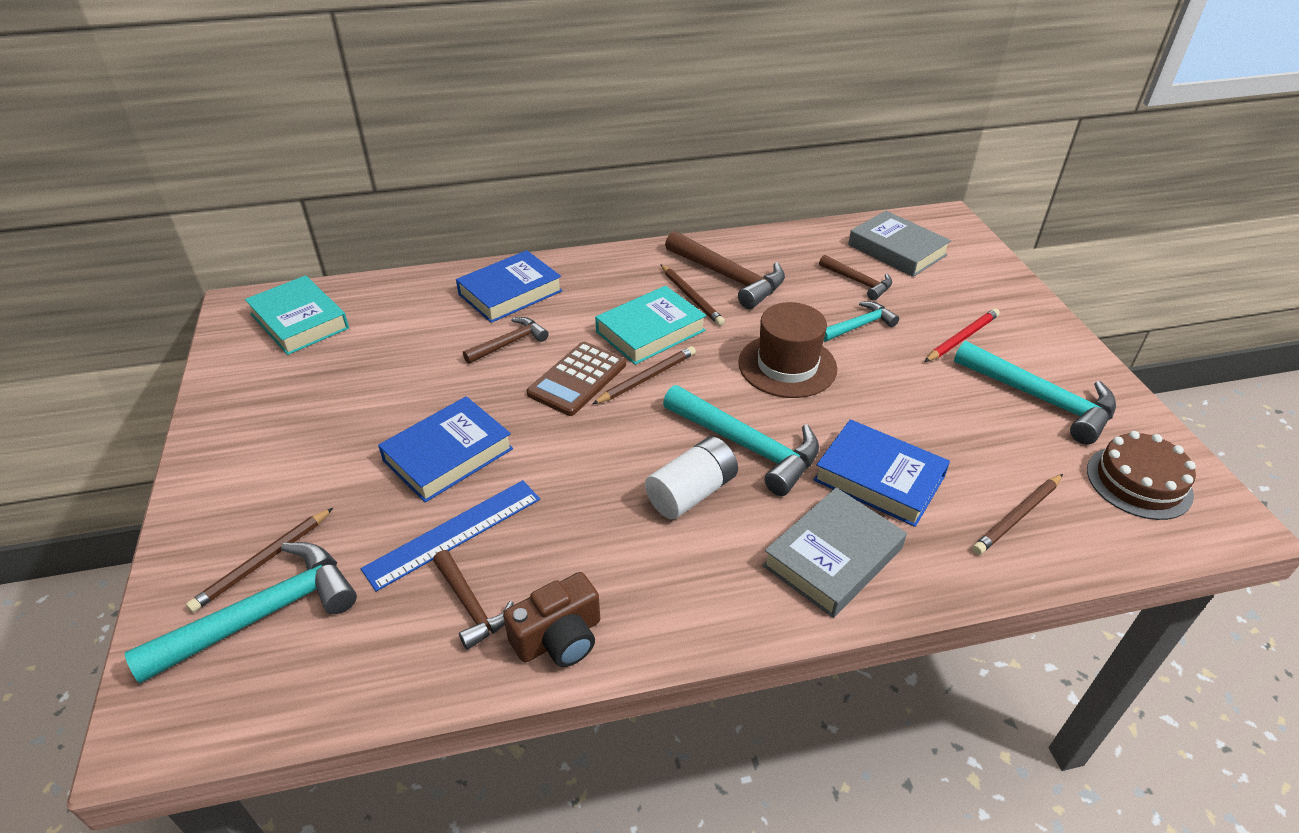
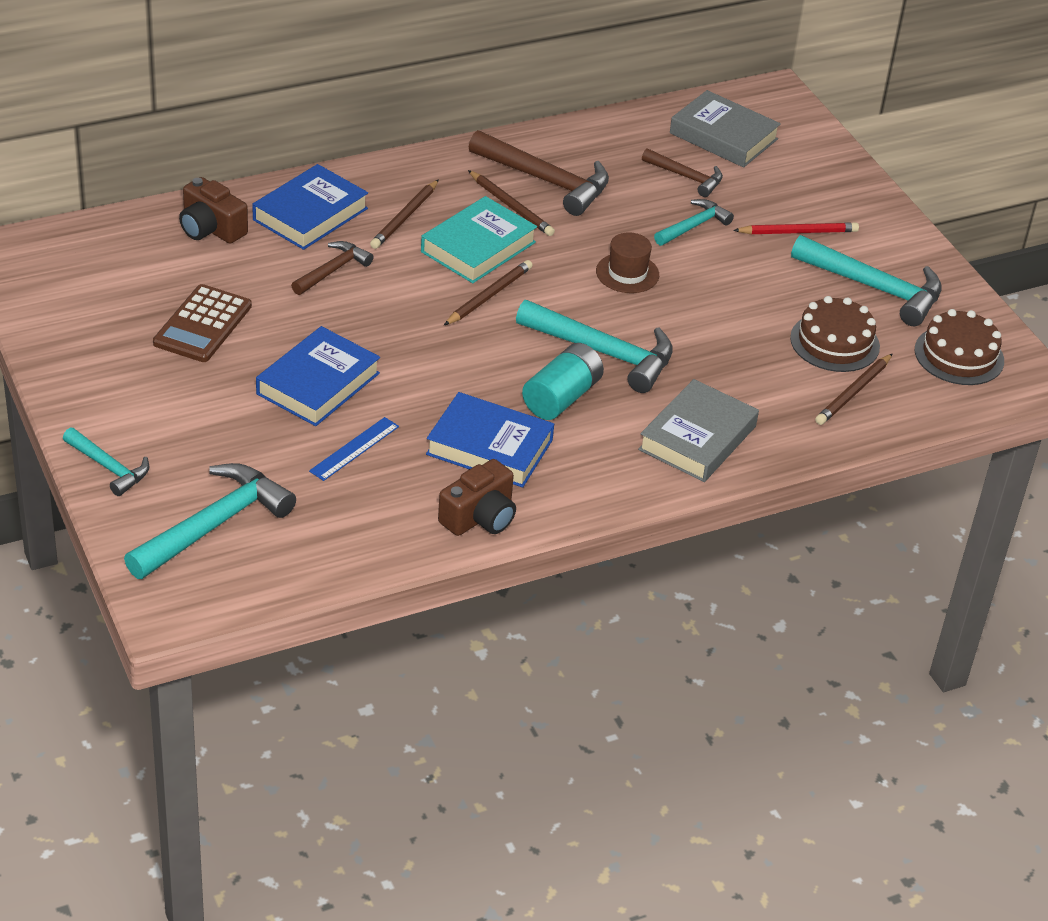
camera: 15 degrees left, 0 degrees up
brown pencil [186,508,333,613] -> brown pencil moved to [370,179,439,249]
turquoise book [245,275,349,355] -> none
blue ruler [361,480,540,592] -> blue ruler [309,417,399,481], size x0.64
brown hammer [433,550,514,650] -> none
brown calculator [527,342,626,416] -> brown calculator moved to [153,284,252,362]
white battery [645,436,738,519] -> turquoise battery [522,343,604,420]
brown hat [738,302,837,398] -> brown hat [596,232,659,293], size x0.63
blue book [814,419,950,527] -> blue book moved to [426,392,554,488]
red pencil [924,308,1000,362] -> red pencil turned 45 degrees clockwise [733,222,859,234]
none -> turquoise hammer [63,428,149,496]
none -> brown camera [179,177,248,243]
none -> brown cake [790,296,880,372]

